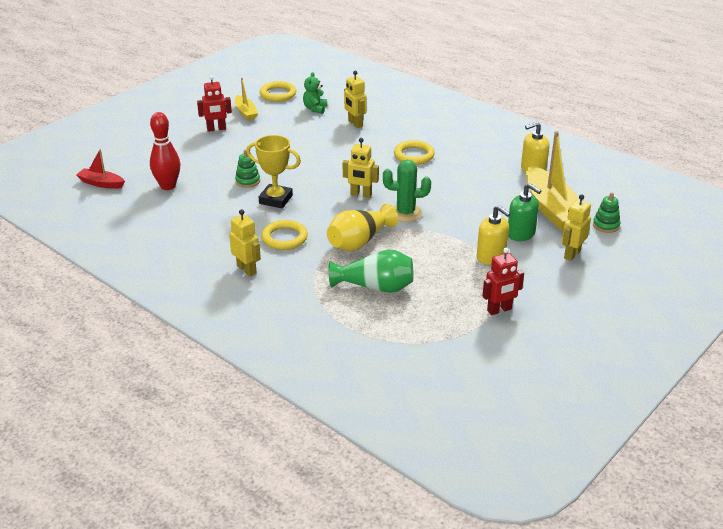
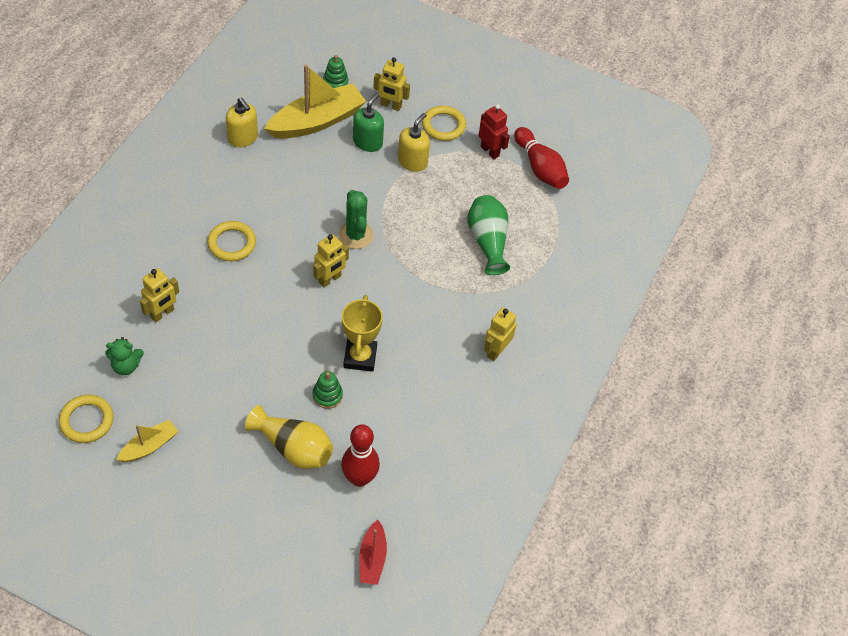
camera: 110 degrees left, 20 degrees up
red robot [197,76,232,132] -> none
yellow ring [261,220,308,250] -> yellow ring moved to [422,106,466,141]
yellow vase [327,204,398,251] -> yellow vase moved to [245,405,333,469]
yellow robot [343,138,379,198] -> yellow robot turned 45 degrees clockwise [313,234,349,288]
none -> red bowling pin [514,127,569,189]

